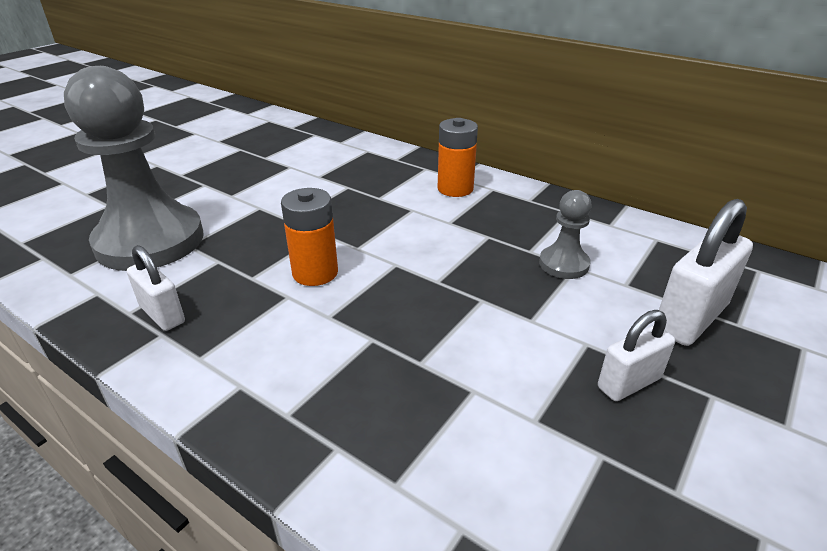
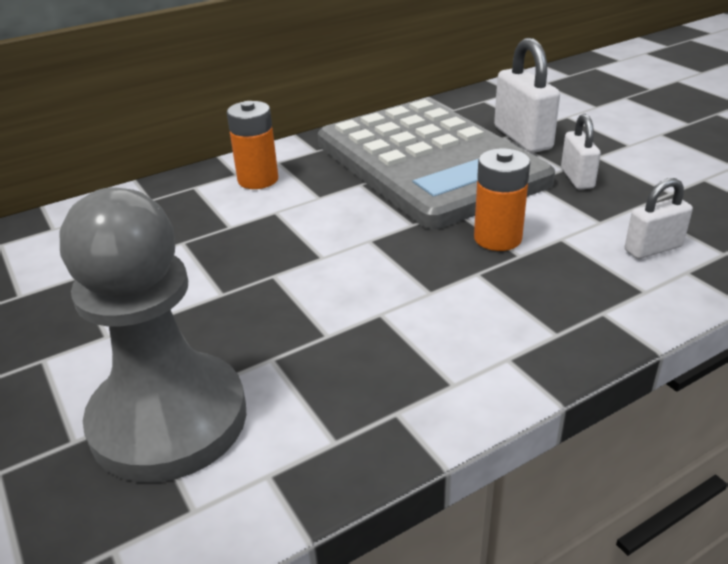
camera: 65 degrees left, 0 degrees up
white padlock [127,245,185,331] -> white padlock moved to [625,178,693,259]
orange battery [281,188,338,286] -> orange battery moved to [474,148,530,251]
grey pawn [539,190,592,279] -> grey calculator [318,98,555,229]

